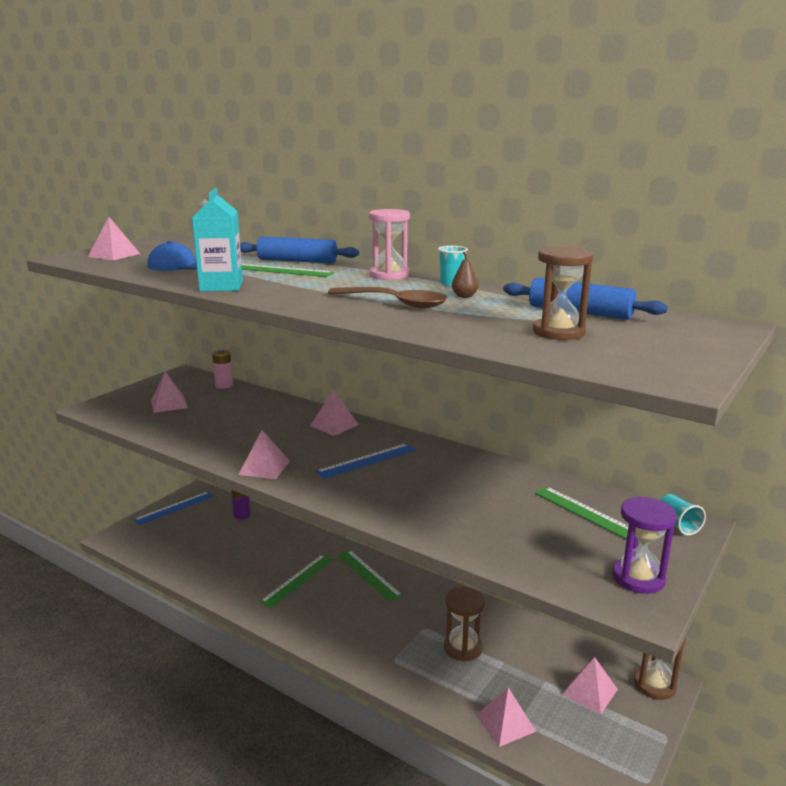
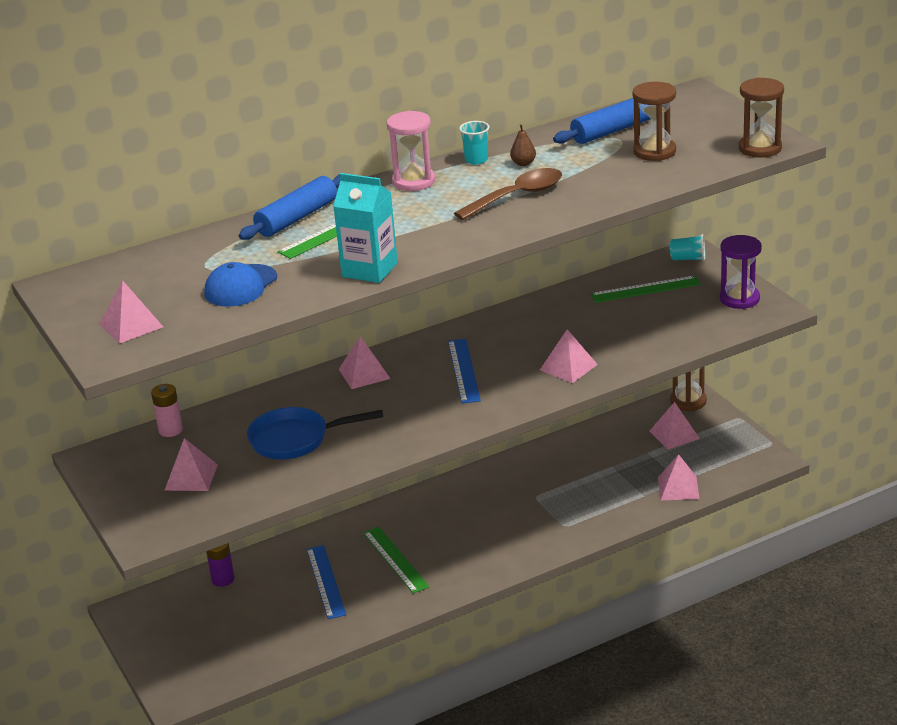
camera: 60 degrees left, 10 degrees up
blue ruler [134,491,214,525] -> blue ruler moved to [306,545,346,619]
pink pyramid [239,430,290,479] -> pink pyramid moved to [540,329,598,383]
green ruler [338,550,403,602] -> none
brown hourglass [444,587,485,661] -> brown hourglass moved to [738,78,784,158]
none -> blue pan [247,407,383,460]

